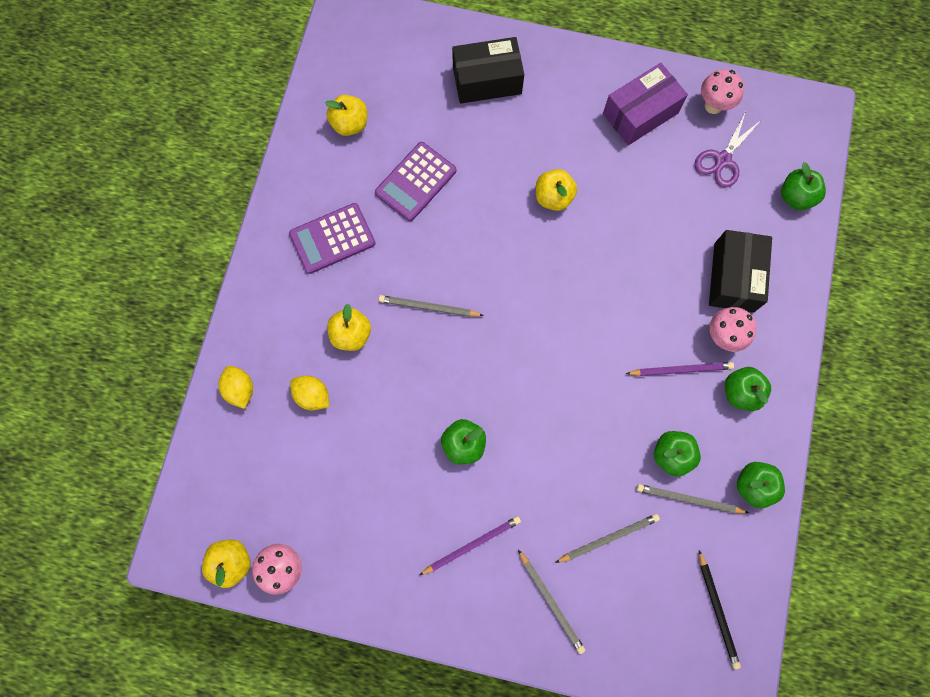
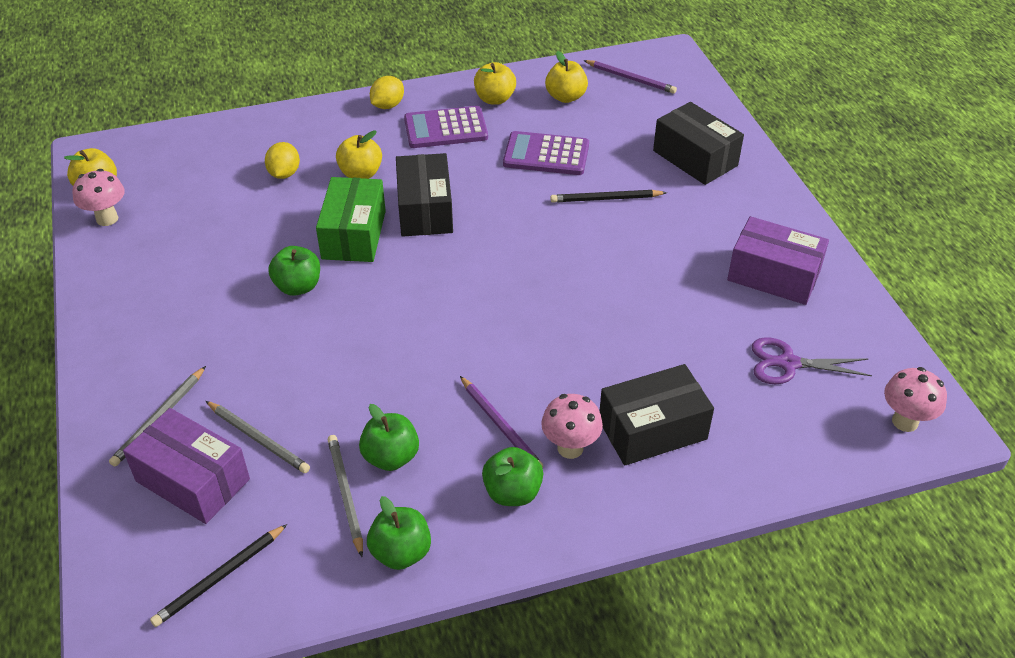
camera: 60 degrees right, 30 degrees down
yellow lemon [219,366,253,409] -> yellow lemon moved to [370,76,404,109]
purple calculator [289,203,375,274] -> purple calculator turned 45 degrees counterclockwise [404,106,488,148]
grey pencil [379,295,484,317] -> black box [396,153,453,237]
purple pencil [420,516,521,575] -> purple pencil moved to [583,60,677,94]
yellow apple [536,169,577,211] -> yellow apple moved to [474,62,516,105]
pink mushroom [701,69,744,114] -> pink mushroom moved to [884,367,947,432]
green apple [781,162,826,210] -> none
none -> purple box [123,408,250,524]
none -> green box [316,177,386,262]
none -> black pencil [550,190,667,203]

